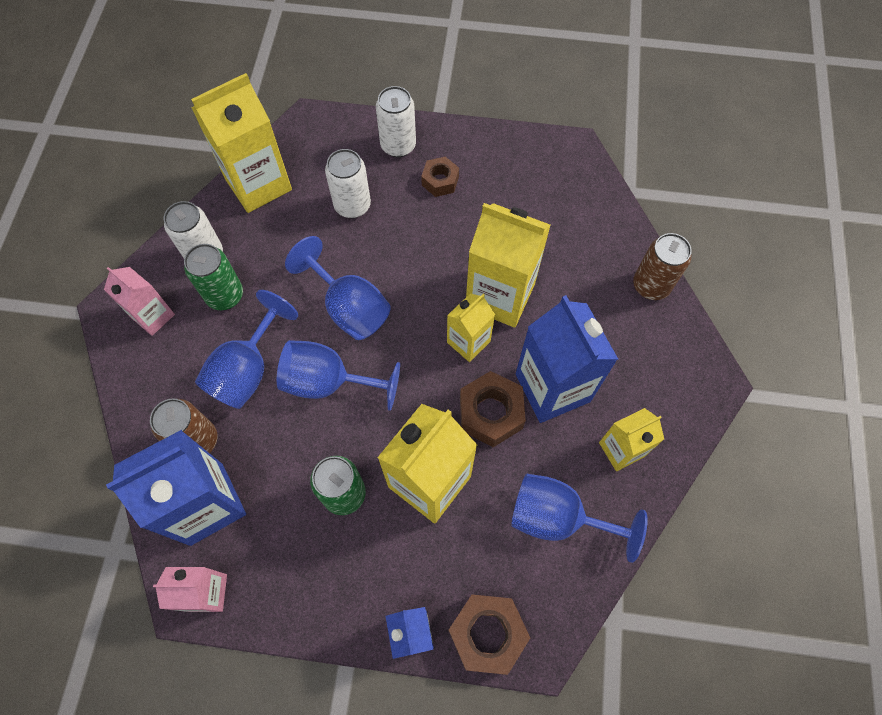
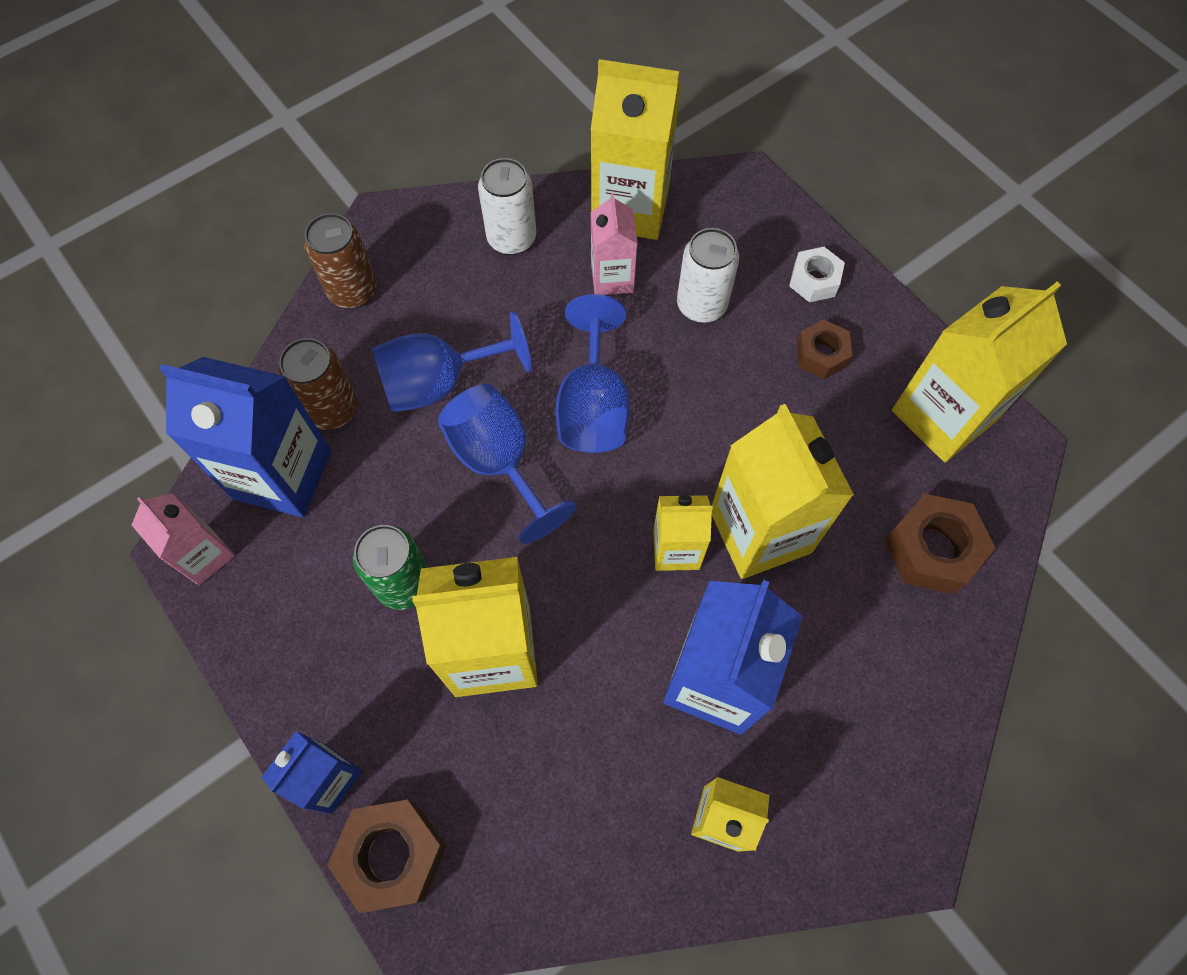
camera: 45 degrees right, 0 degrees up
pink carton [104,267,175,336] -> pink carton moved to [591,193,638,295]
green can [184,244,243,310] -> none
white can [376,86,416,157] -> white nut [789,247,845,303]
brown nut [460,371,526,447] -> brown nut moved to [885,494,995,594]
blue goblet [511,474,648,563] -> none
brown can [633,233,692,300] -> brown can moved to [304,213,377,308]
none -> yellow carton [892,282,1067,462]

